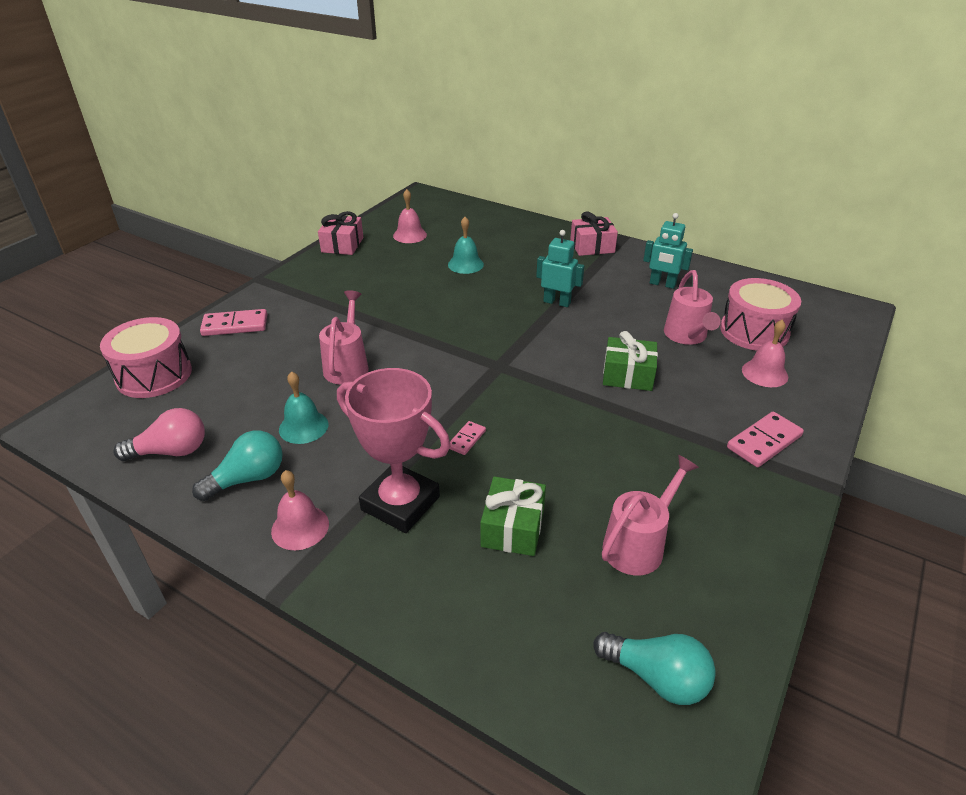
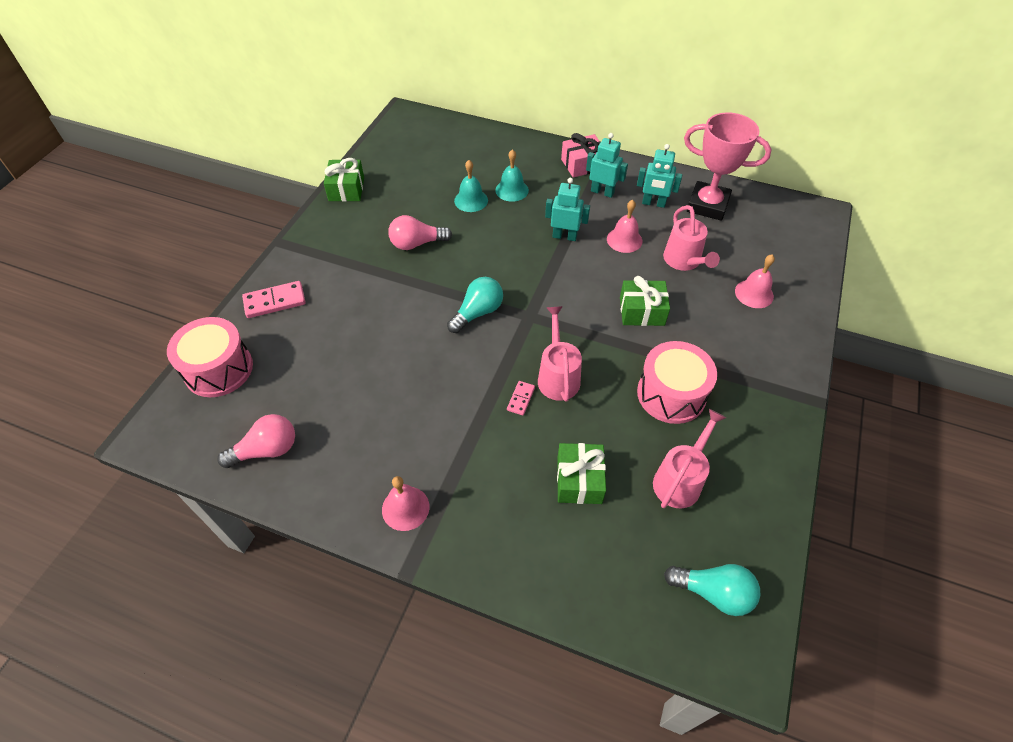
camera: 10 degrees left, 15 degrees up
turquoise light bulb [192,430,283,501] -> turquoise light bulb moved to [447,277,503,333]
turquoise bell [279,371,328,444] -> turquoise bell moved to [495,149,529,202]
pink gift [318,211,363,255] -> green gift [324,158,364,202]
pink watering can [319,290,369,385] -> pink watering can moved to [538,306,582,402]
pink trophy [337,368,451,533] -> pink trophy moved to [684,112,771,221]
pink bell [393,189,427,243] -> pink bell moved to [607,200,643,253]
pink drum [720,278,801,351] -> pink drum moved to [637,341,717,424]
pink domino [727,412,804,467] -> none
none -> pink light bulb [388,215,452,250]
none -> turquoise robot [586,133,628,198]

